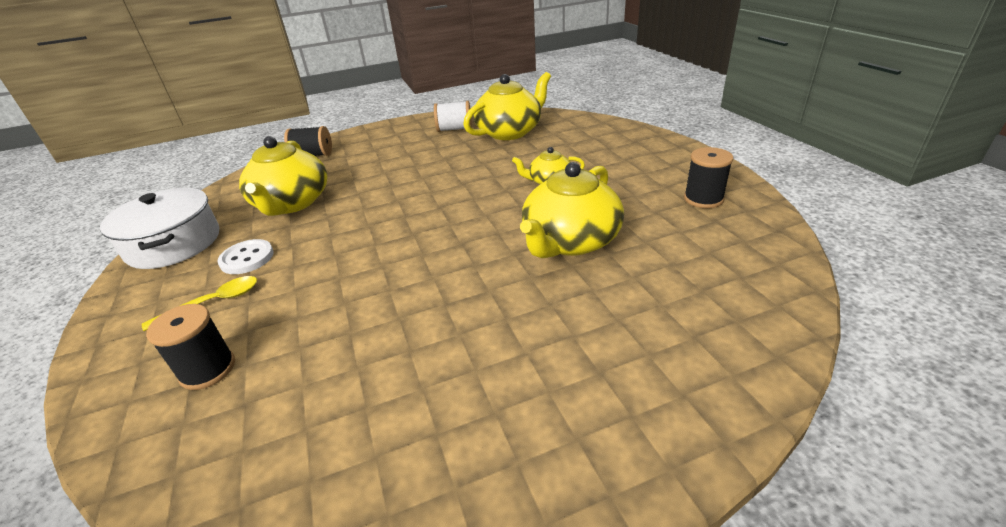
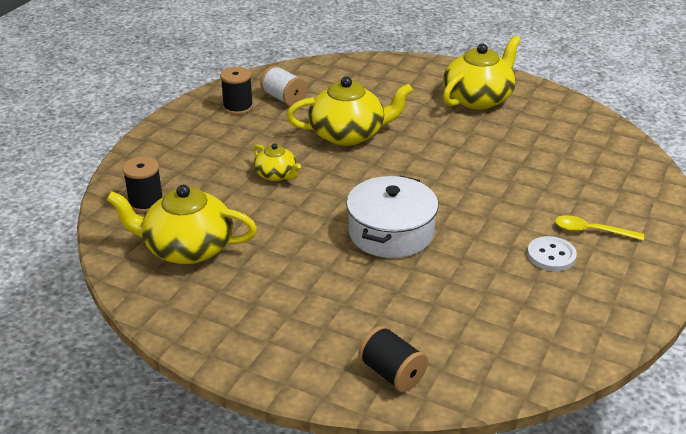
camera: 135 degrees left, 0 degrees up
white pot [100,188,219,269] -> white pot moved to [346,176,438,258]
black spool [146,304,235,390] -> black spool moved to [122,157,163,213]
yellow teapot [239,136,327,216] -> yellow teapot moved to [443,35,521,109]
white spool [434,101,472,132] -> white spool moved to [260,65,307,106]

